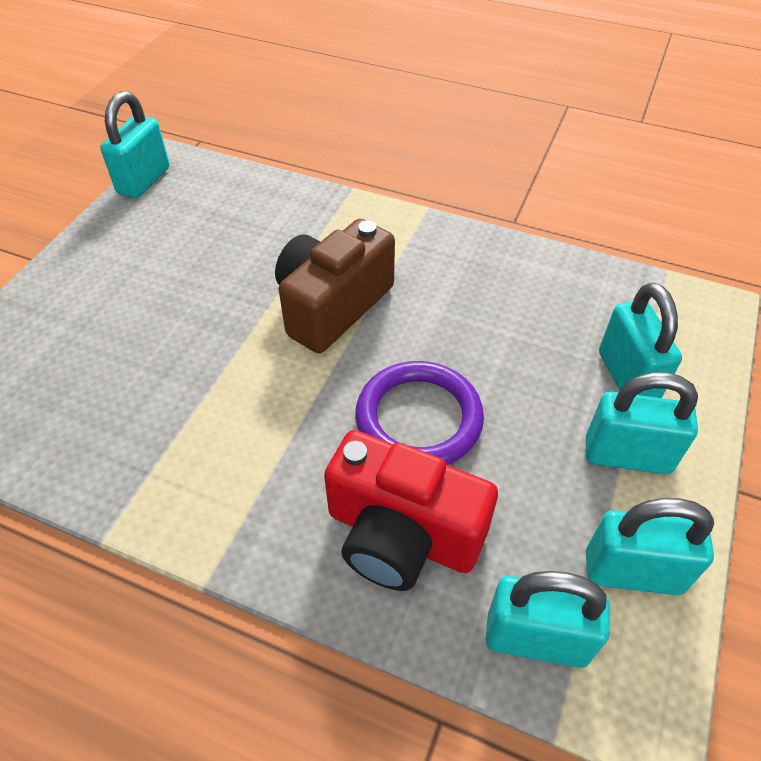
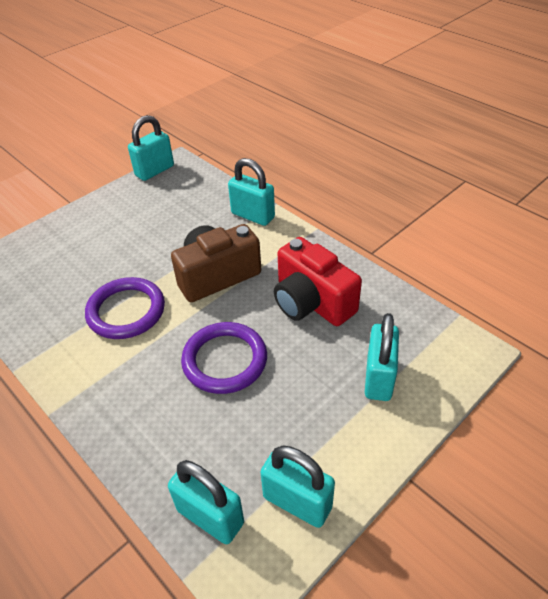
camera: 25 degrees right, 5 degrees down
red camera [324,430,498,591] -> red camera moved to [274,237,362,326]
turquoise padlock [586,372,698,475] -> turquoise padlock moved to [228,158,275,226]
none -> purple ring [85,277,165,339]

